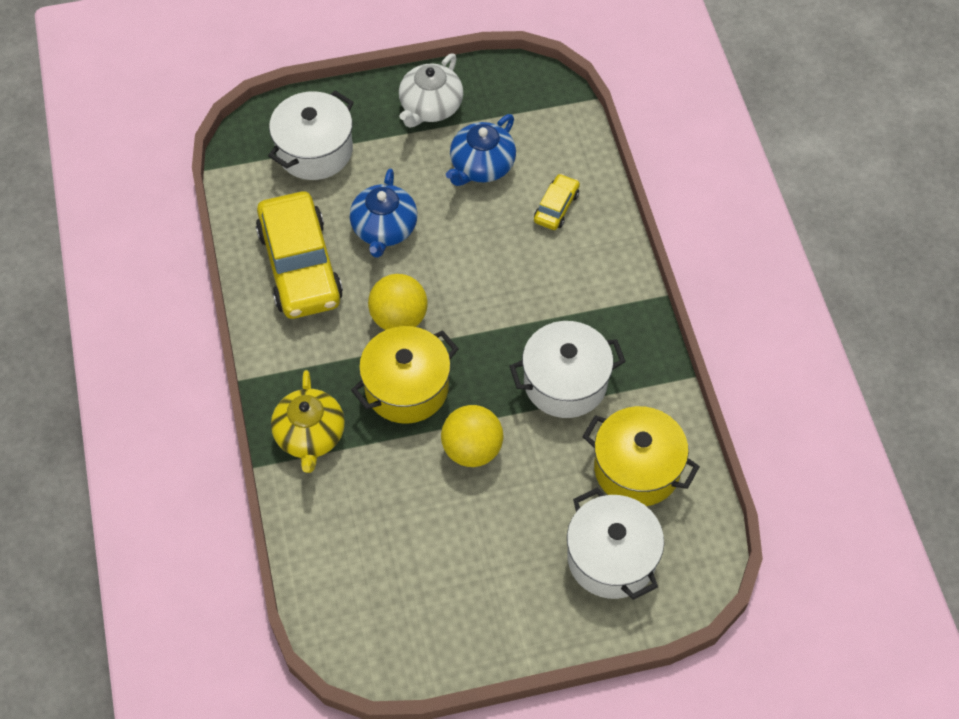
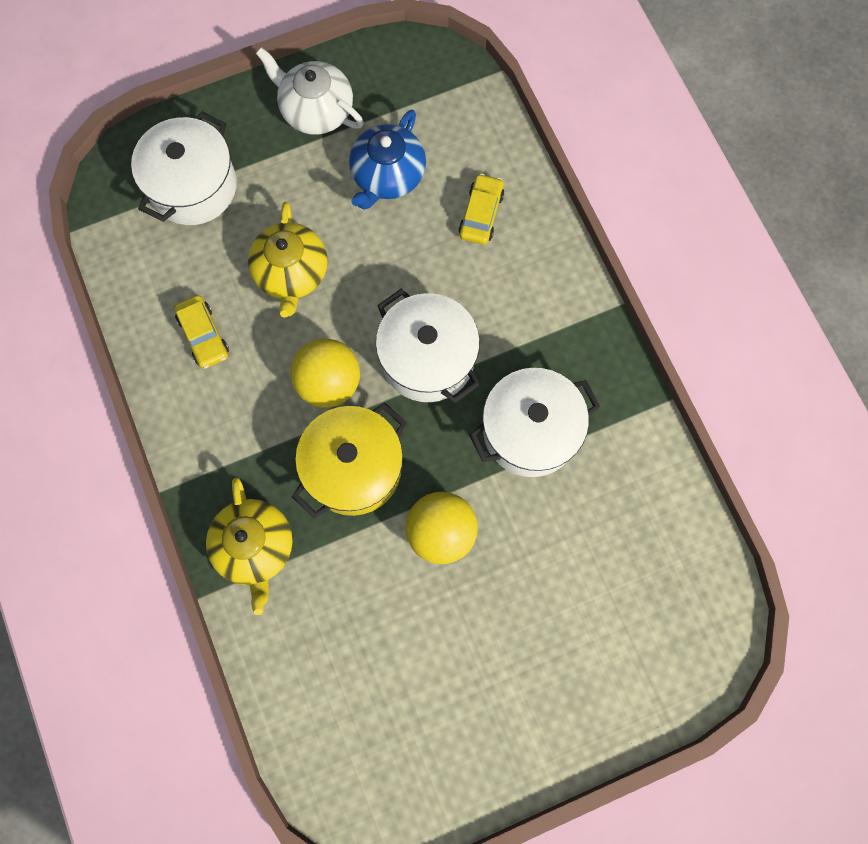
camera: 10 degrees left, 15 degrees up
yellow car [256,191,343,319] -> yellow car [174,295,229,369], size x0.46
blue teapot [350,169,418,258] -> yellow teapot [248,202,328,318]
white teapot [399,53,463,128] -> white teapot turned 105 degrees clockwise [256,47,364,135]
white pot [567,487,664,600] -> white pot moved to [376,289,480,403]
yellow pot [582,406,700,506] -> none

